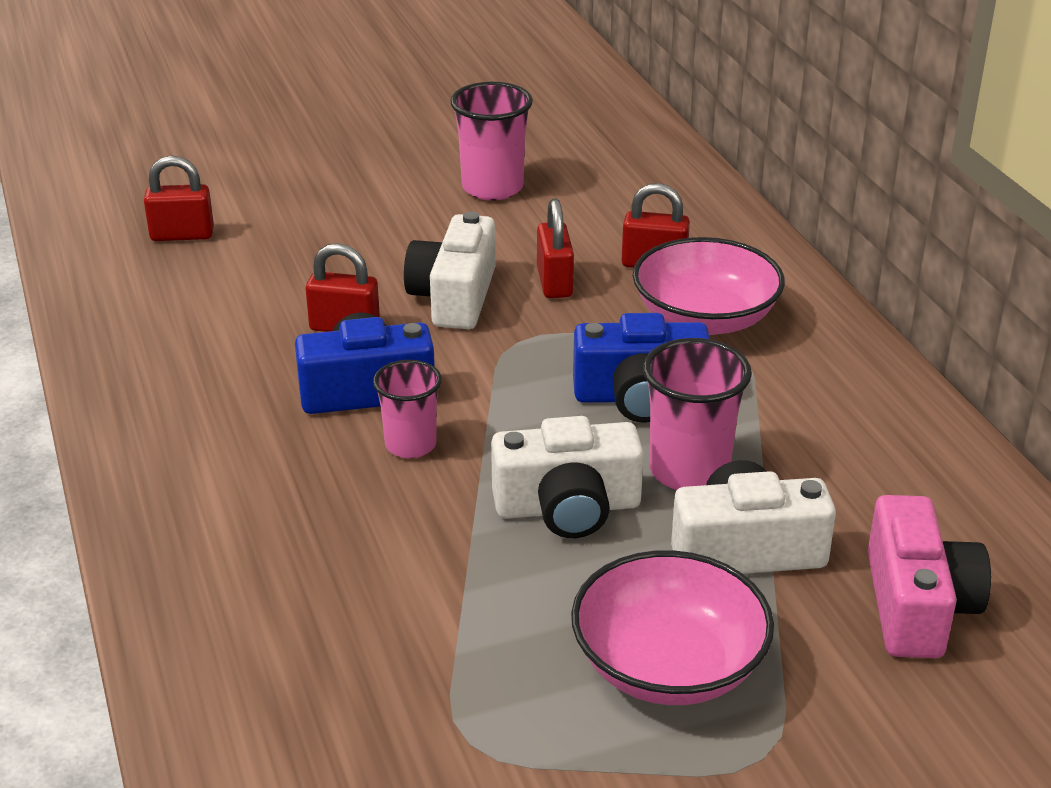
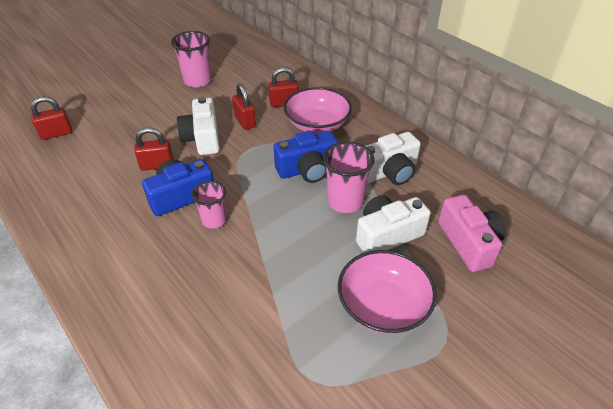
camera: 20 degrees left, 10 degrees up
white camera [491,416,644,538] -> white camera moved to [366,132,421,185]

